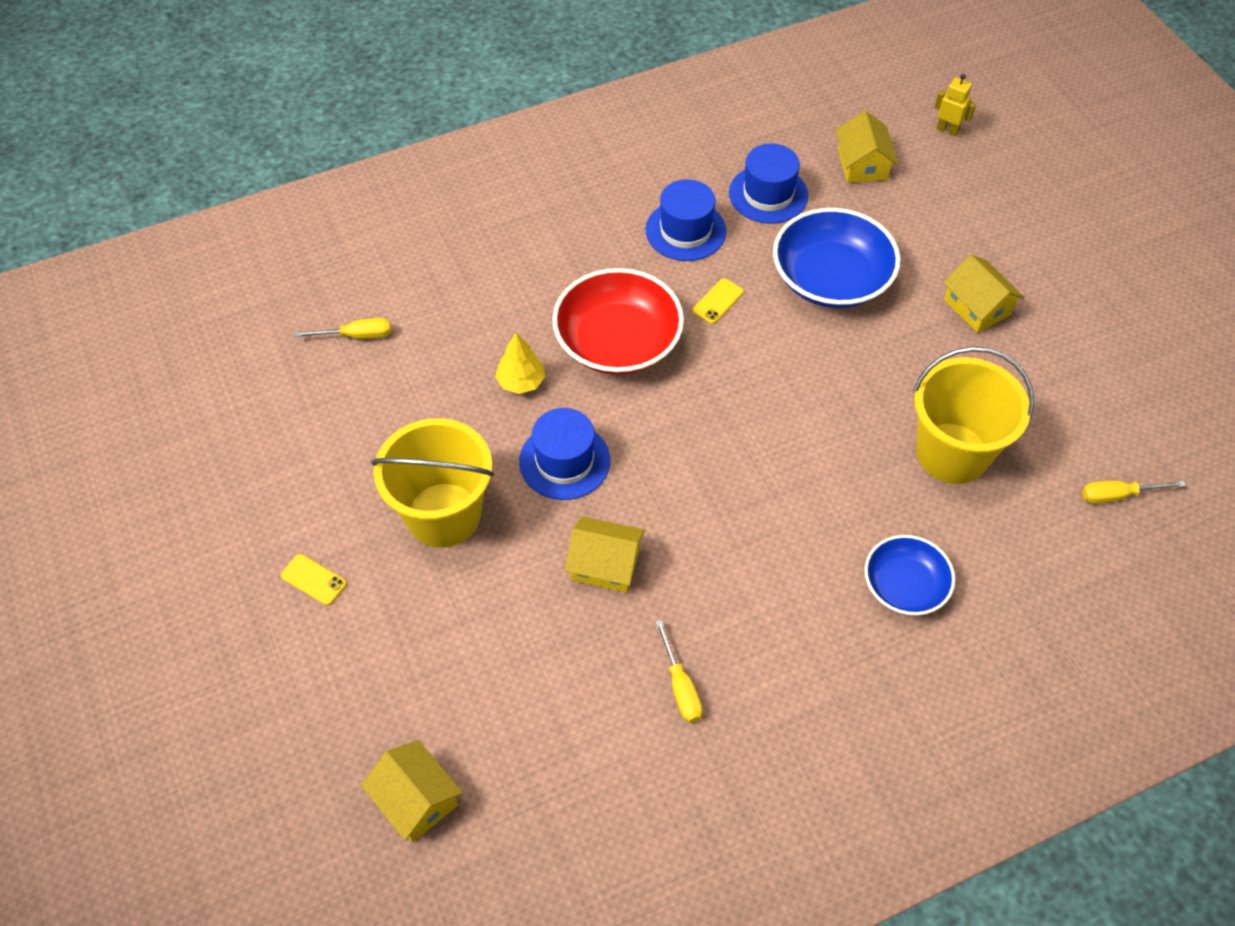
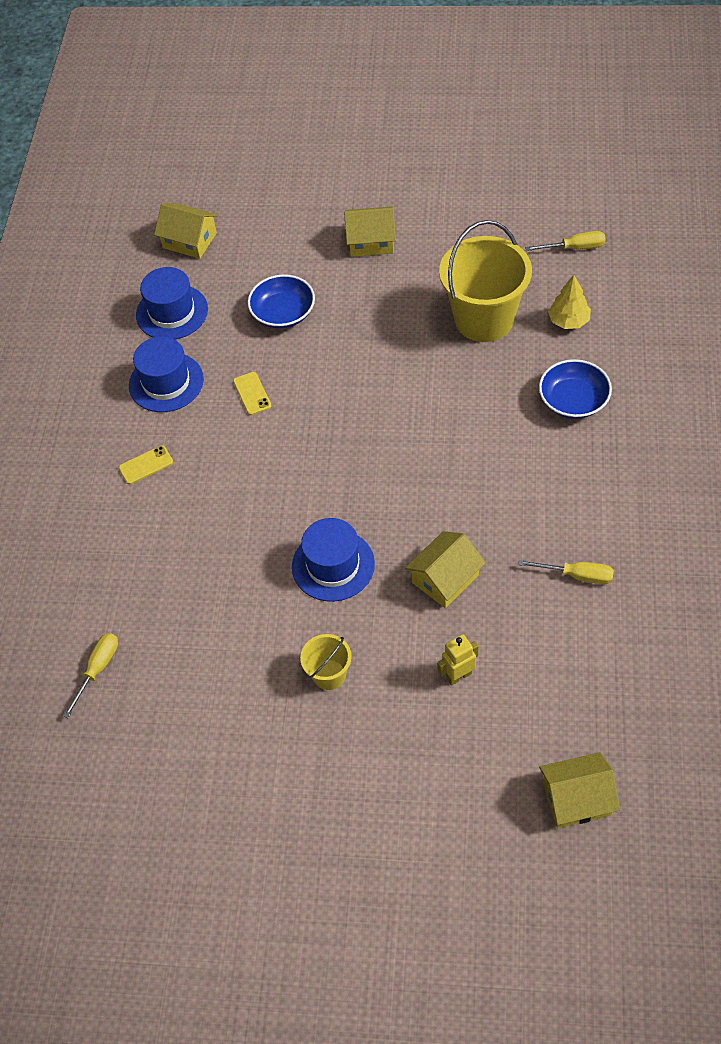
camera: 55 degrees left, 0 degrees up
yellow phone [281,554,347,605] -> yellow phone moved to [118,446,173,484]
yellow bucket [371,418,494,548] -> yellow bucket [300,634,352,690], size x0.48
yellow tree [495,333,545,394] -> yellow tree moved to [548,275,591,329]
red bowl [552,268,684,375] -> none
blue bowl [773,208,901,308] -> blue bowl [248,274,315,328], size x0.61
yellow robot [934,74,976,136] -> yellow robot moved to [437,634,479,686]
yellow screwdriver [1082,480,1185,504] -> yellow screwdriver turned 120 degrees counterclockwise [525,231,606,251]

